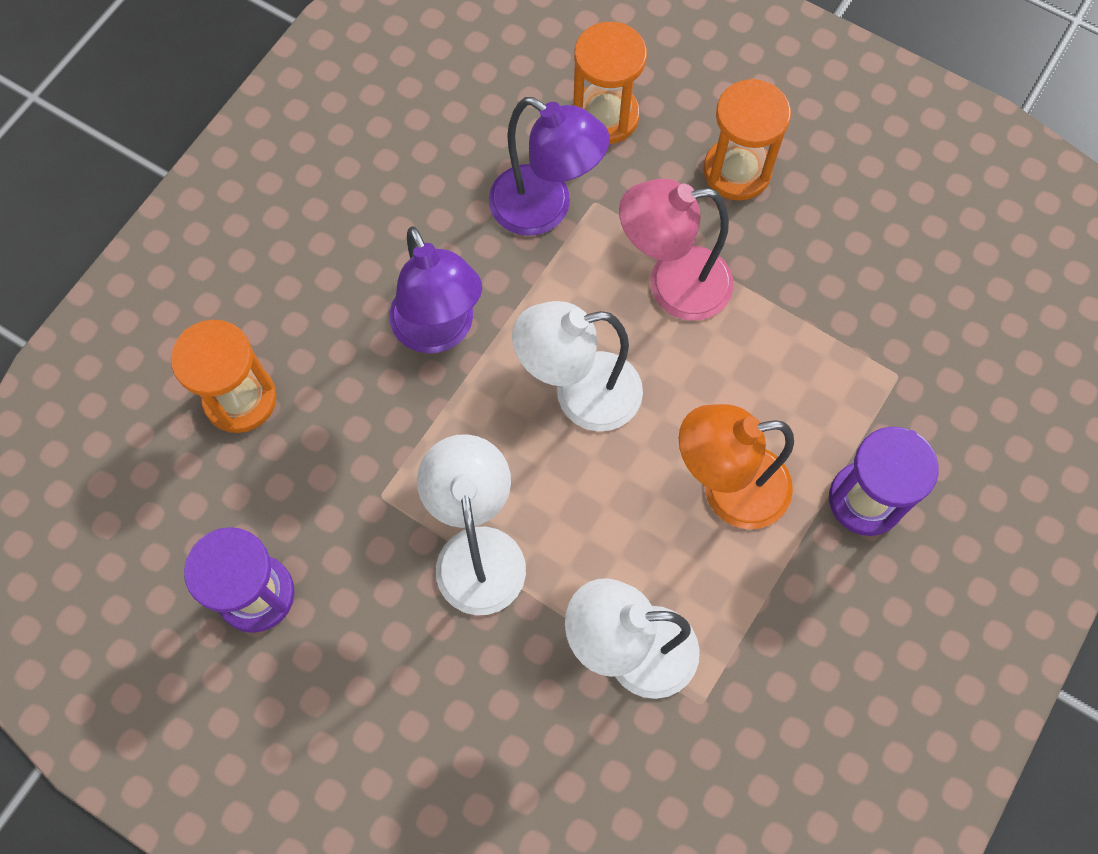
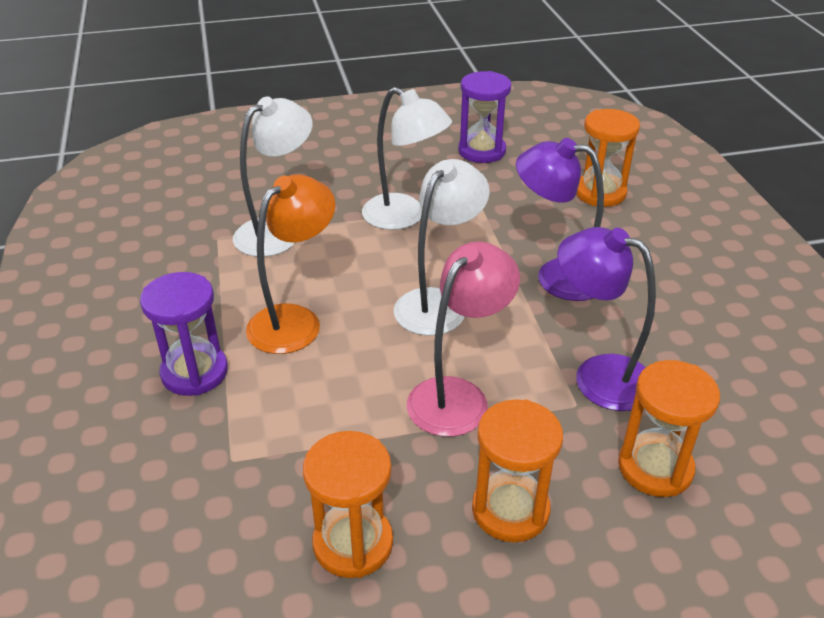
camera: 135 degrees right, 30 degrees down
purple lamp [489,97,610,236] -> purple lamp turned 45 degrees clockwise [557,227,656,411]
none -> orange hourglass [303,431,393,578]

